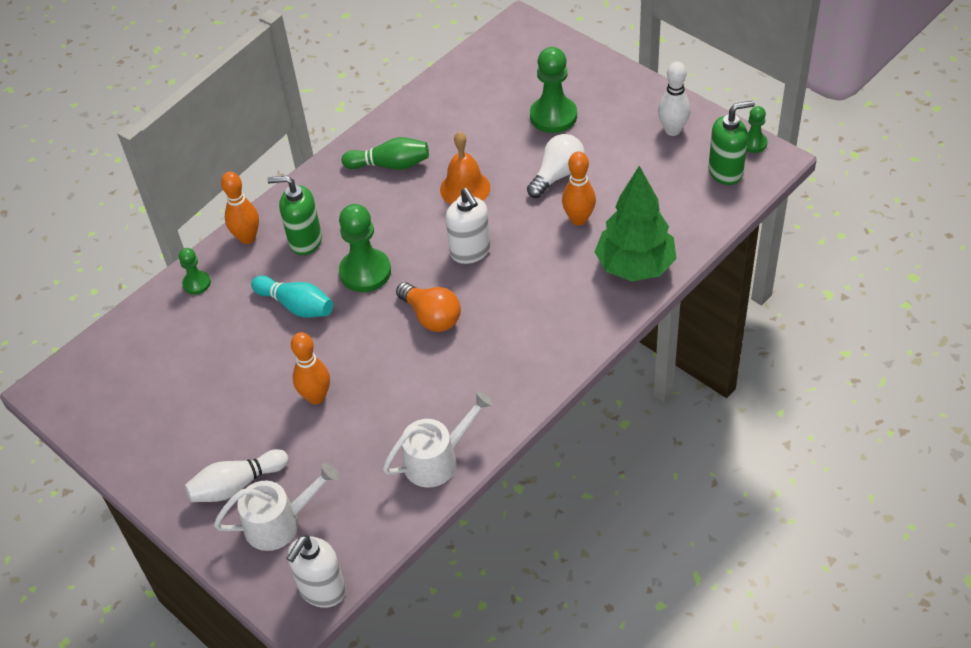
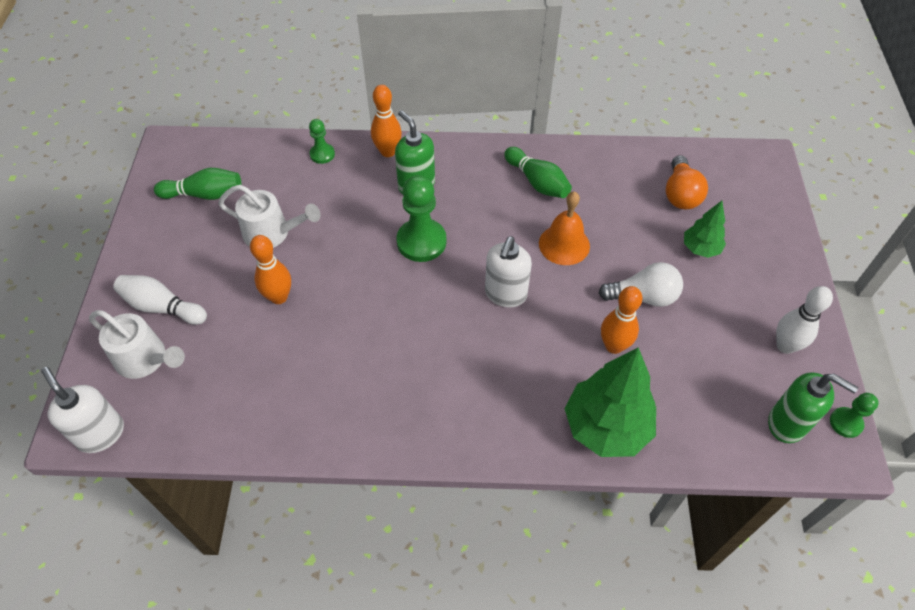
camera: 45 degrees right, 5 degrees up
turquoise bowling pin [251,275,333,318] -> none
white soap dispenser [286,535,346,608] -> white soap dispenser turned 60 degrees clockwise [41,367,124,453]
white watering can [383,391,493,488] -> white watering can moved to [218,185,320,248]
orange light bulb [396,282,461,332] -> orange light bulb moved to [666,155,708,209]
green pawn [530,47,577,133] -> green tree [684,201,726,258]
none -> green bowling pin [154,168,241,200]

